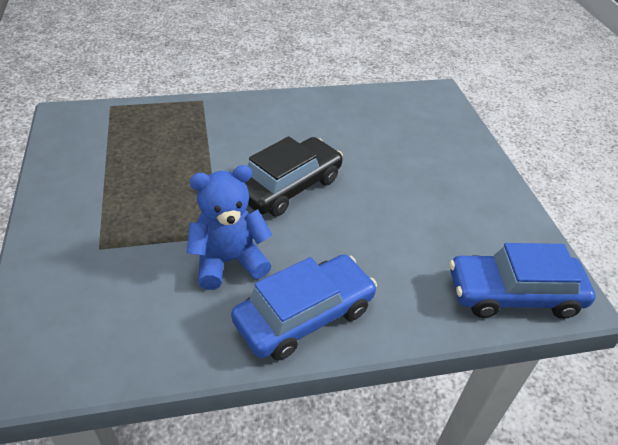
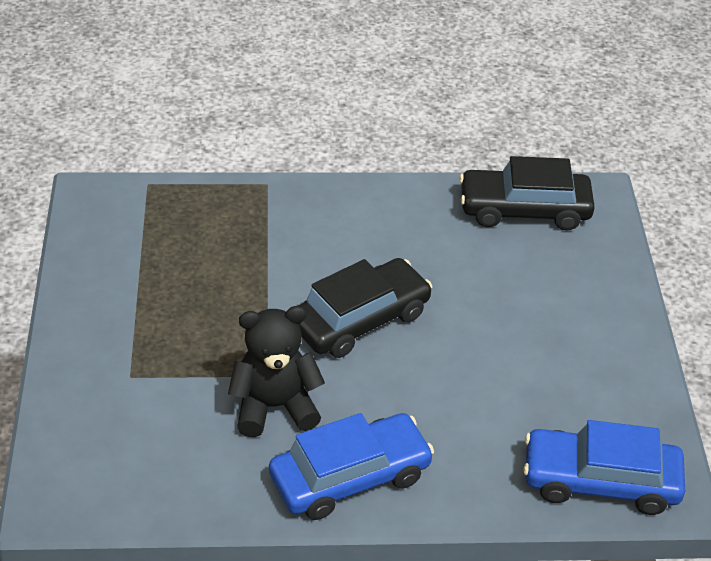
camera: 10 degrees right, 0 degrees up
blue teddy bear [187,165,272,290] -> black teddy bear [228,306,325,437]
none -> black car [459,156,595,231]

